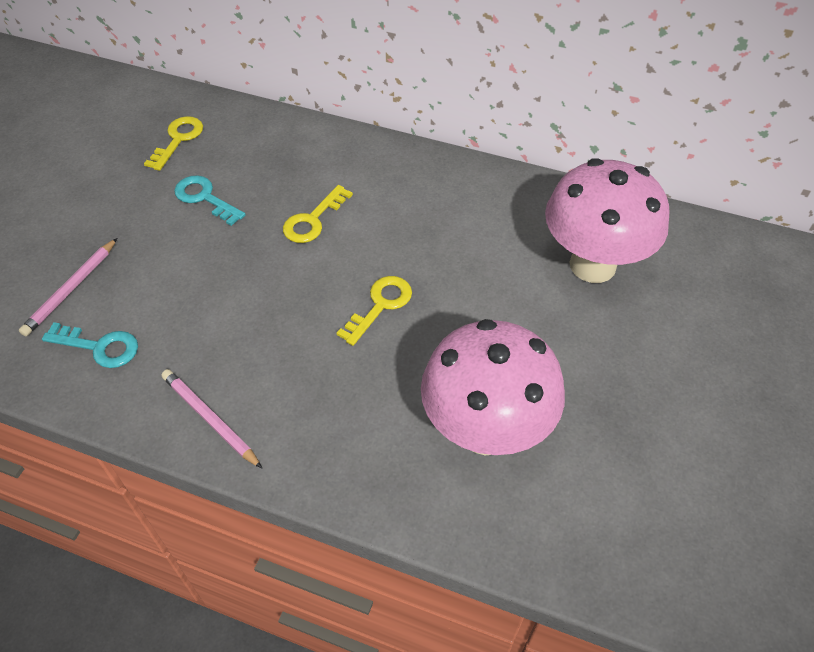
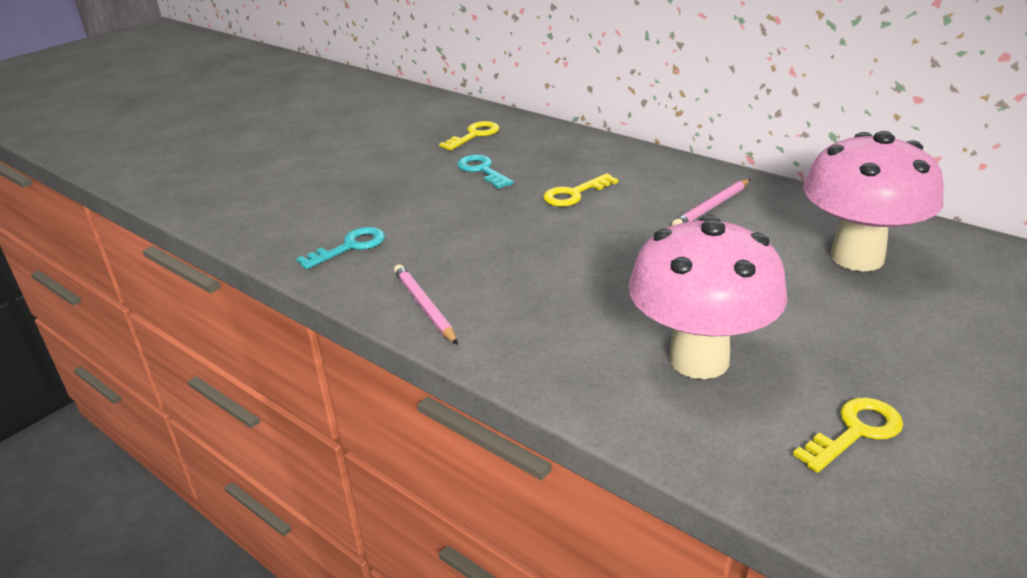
camera: 20 degrees right, 20 degrees down
pink pencil [19,238,117,336] -> pink pencil moved to [672,179,750,226]
turquoise key [42,322,138,368] -> turquoise key turned 75 degrees counterclockwise [296,227,385,269]
yellow key [337,276,412,346] -> yellow key moved to [793,398,903,473]

